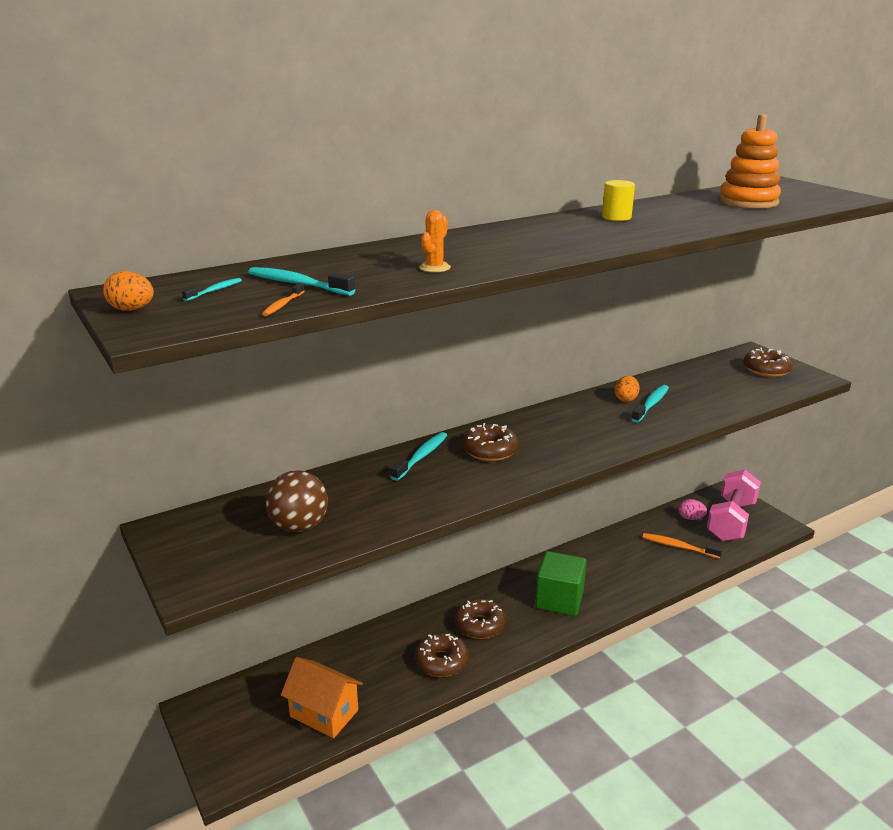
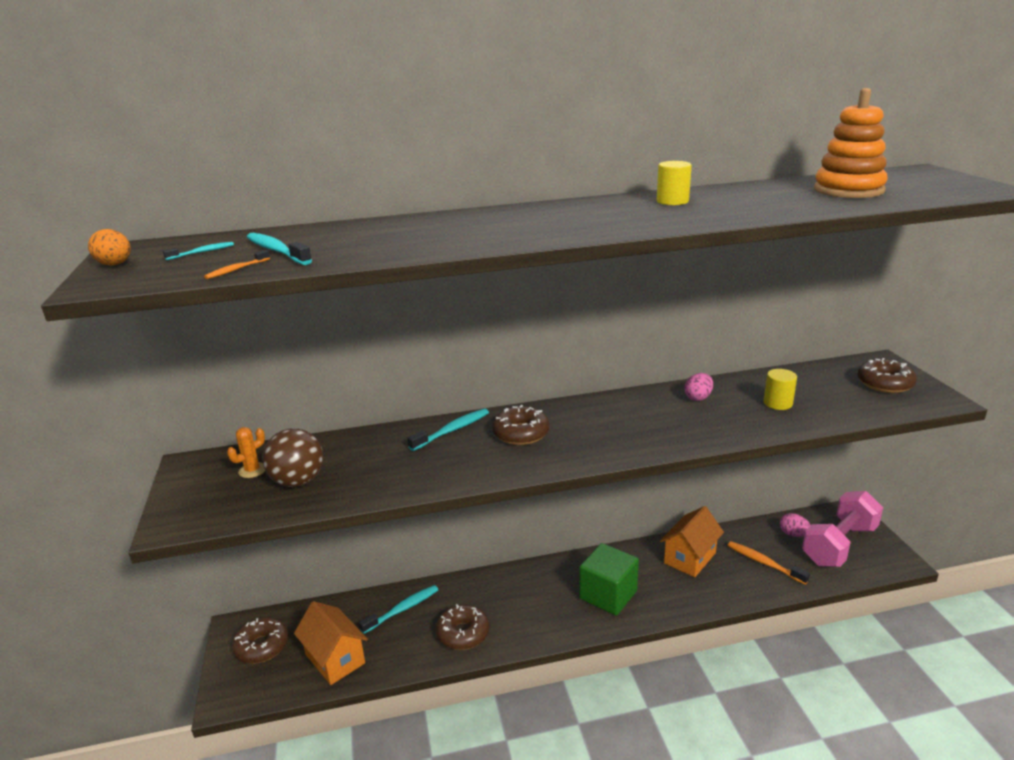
camera: 20 degrees right, 0 degrees up
orange cactus [419,210,451,272] -> orange cactus moved to [227,427,265,478]
brown donut [455,599,506,639] -> brown donut moved to [232,618,288,664]
orange egg [614,376,640,402] -> pink egg [685,373,713,401]
turquoise toothbrush [632,385,669,423] -> turquoise toothbrush moved to [359,585,438,634]
none -> orange house [660,506,724,577]
none -> yellow cylinder [764,369,797,410]

